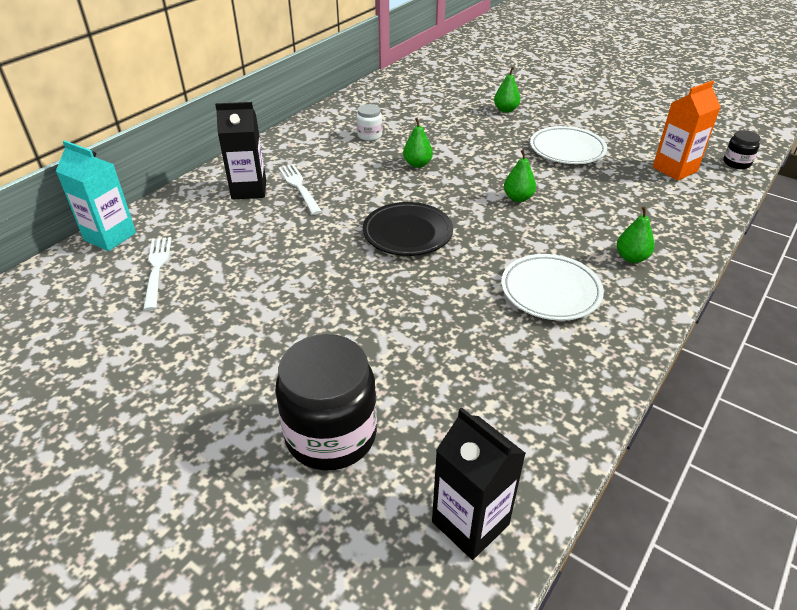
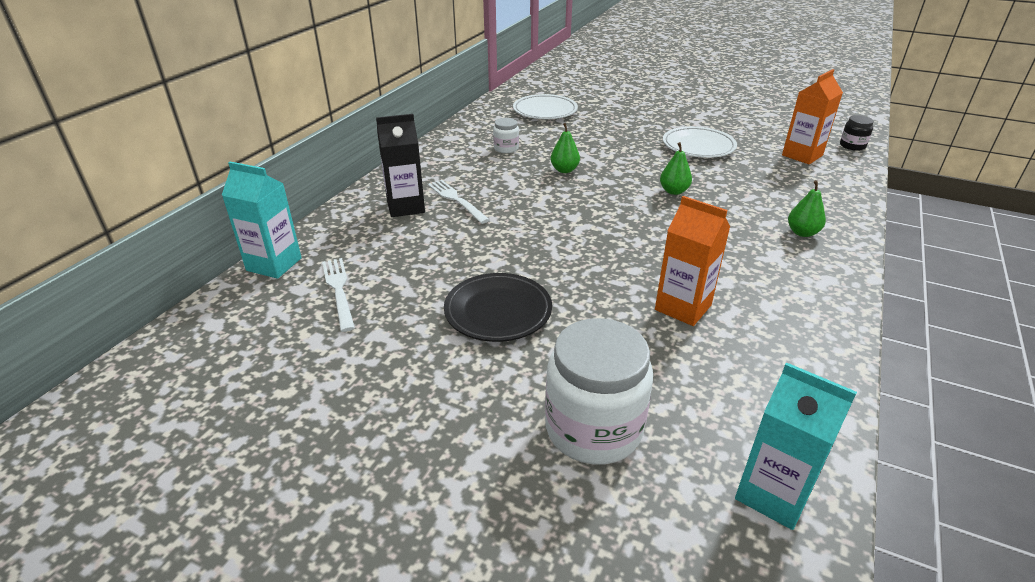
camera: 10 degrees left, 5 degrees down
black jar [275,334,377,471] -> white jar [545,318,653,464]
black plate [363,202,453,256] -> black plate moved to [444,273,552,342]
black carton [432,407,526,560] -> turquoise carton [735,362,857,530]
green pear [494,67,520,113] -> none
white plate [501,254,604,321] -> white plate moved to [513,94,578,119]
none -> orange carton [655,196,730,326]

